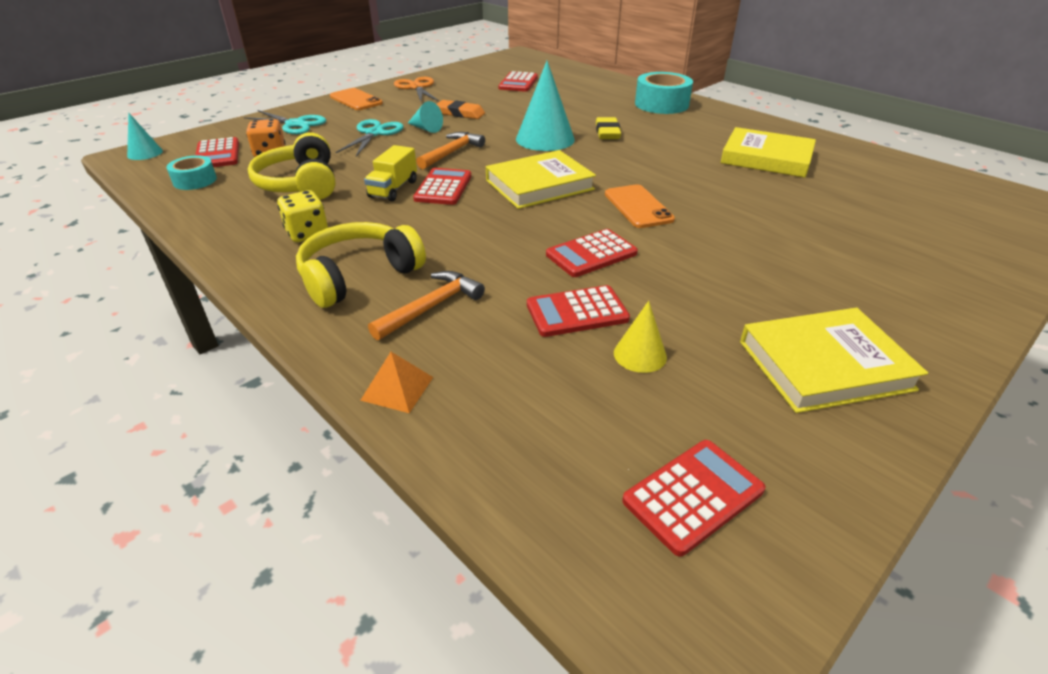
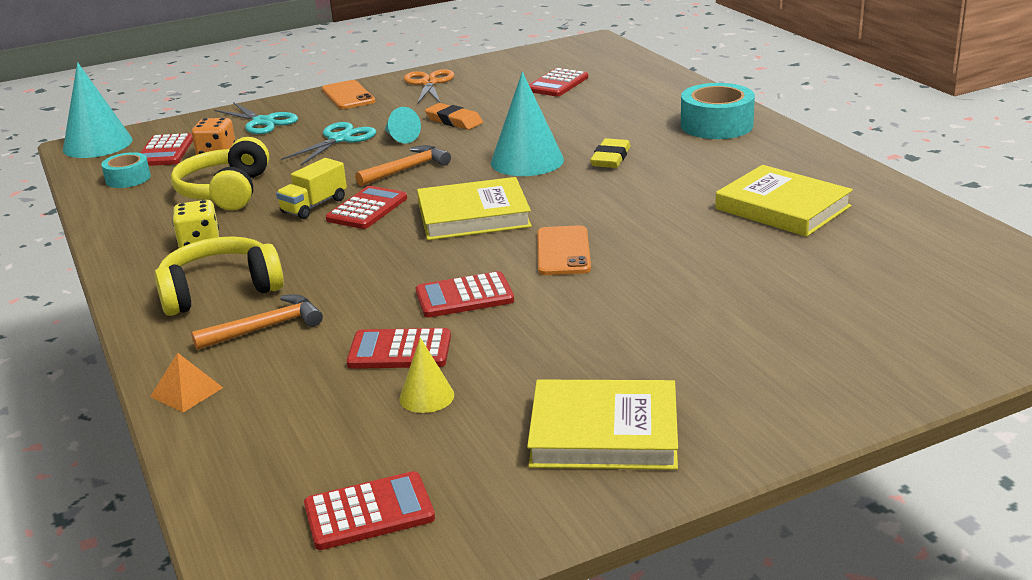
camera: 20 degrees right, 10 degrees down
turquoise cone [127,112,163,160] -> turquoise cone [63,62,133,158], size x1.91

